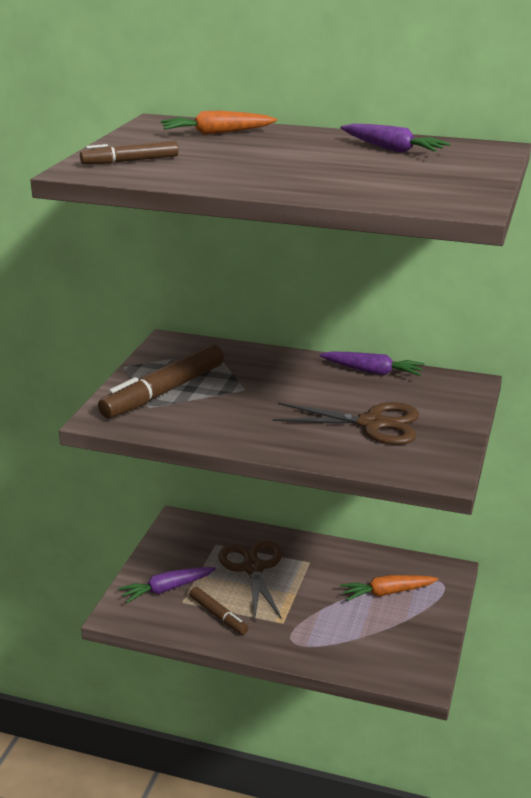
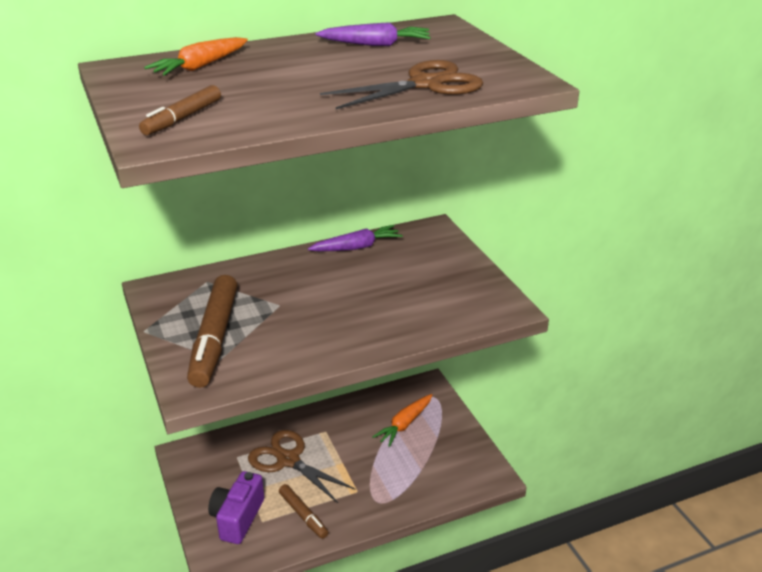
camera: 40 degrees left, 5 degrees up
purple carrot [119,567,216,603] -> purple camera [208,471,264,544]
brown marker [189,587,248,635] -> brown marker turned 45 degrees clockwise [279,484,329,539]
brown scissors [272,402,419,445] -> brown scissors moved to [320,60,483,109]

